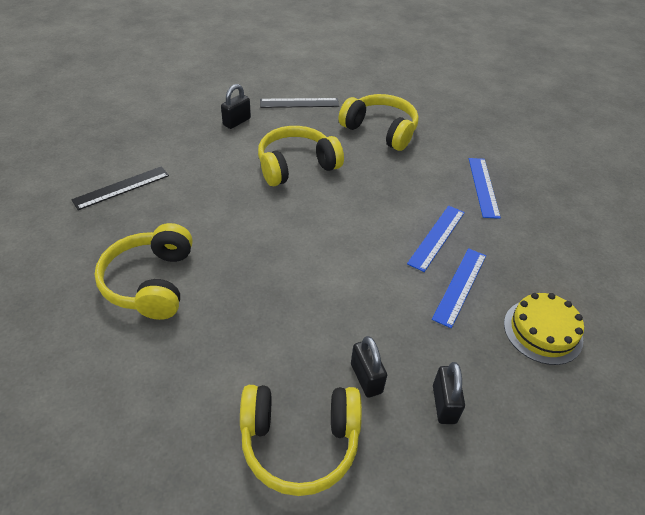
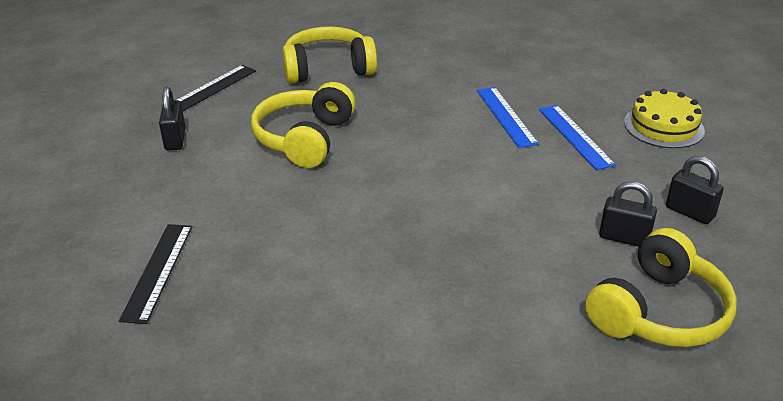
camera: 45 degrees left, 10 degrees down
yellow headphones [95,223,193,320] -> none
blue ruler [469,158,501,219] -> none

